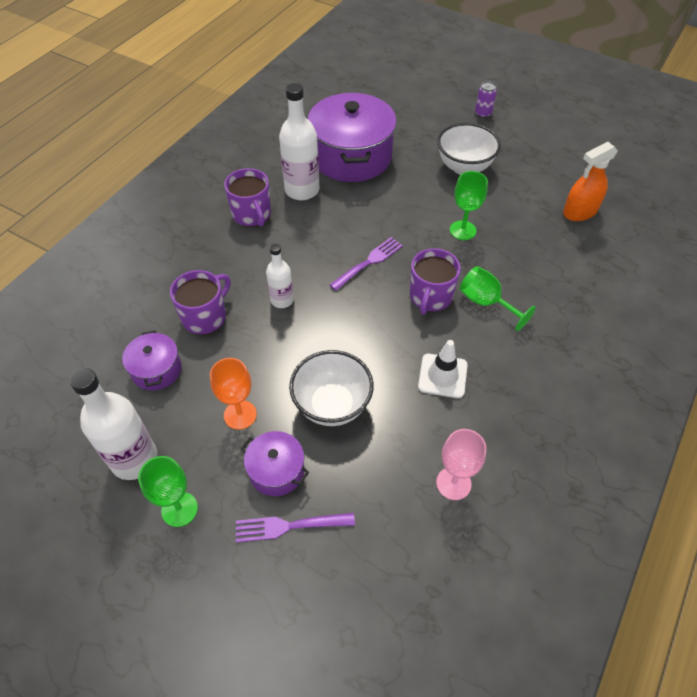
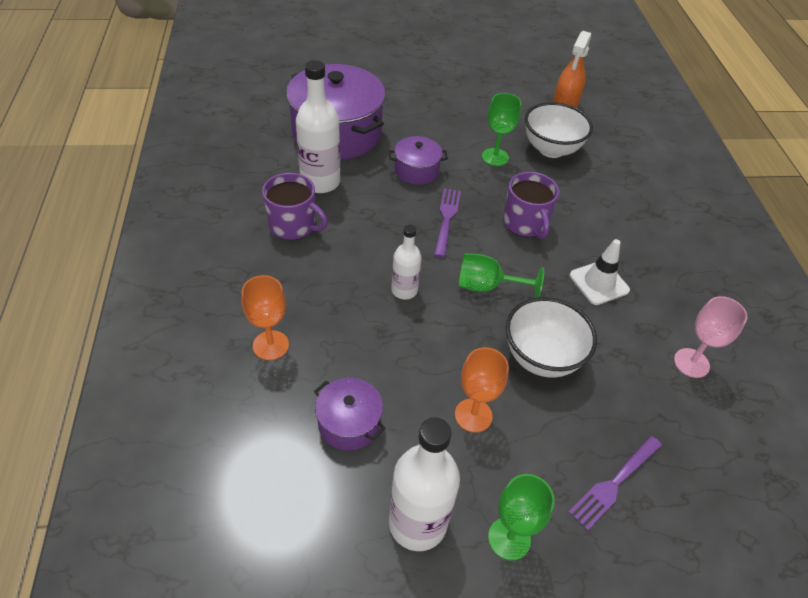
camera: 40 degrees left, 5 degrees down
purple mug [170,270,231,334] -> none
purple pot [241,431,309,496] -> purple pot moved to [388,136,448,185]
white bowl [437,123,501,175] -> white bowl moved to [525,102,593,158]
green goblet [460,266,536,331] -> green goblet moved to [459,253,544,298]
purple can [475,81,497,118] -> none
none -> orange goblet [241,275,289,360]

